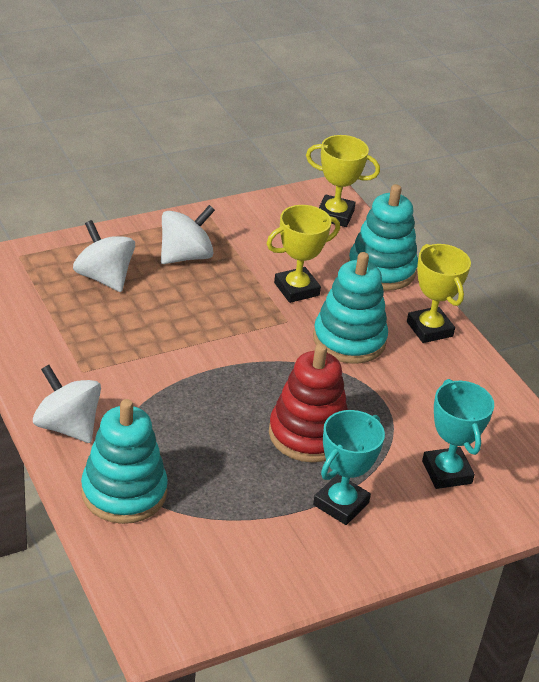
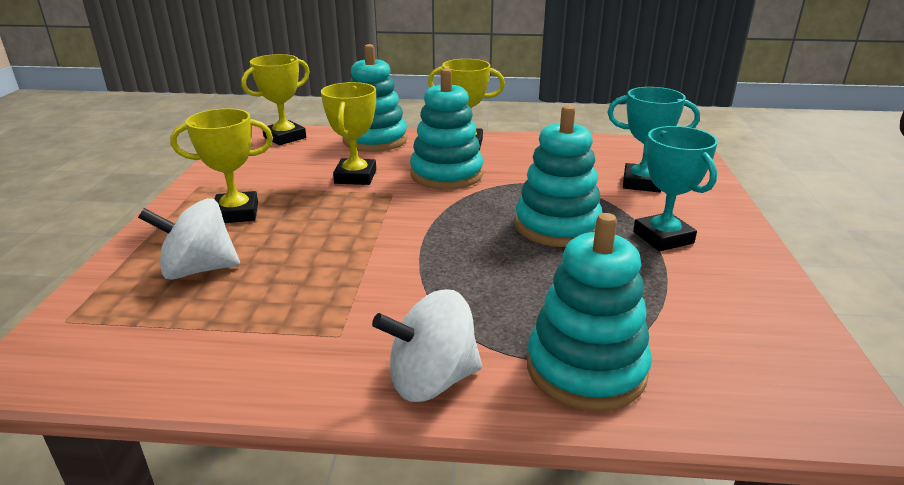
camera: 55 degrees left, 10 degrees down
white spinning top [161,205,215,264] -> yellow trophy [170,108,273,223]
red stacking toy [269,344,348,462] -> turquoise stacking toy [515,105,603,247]

